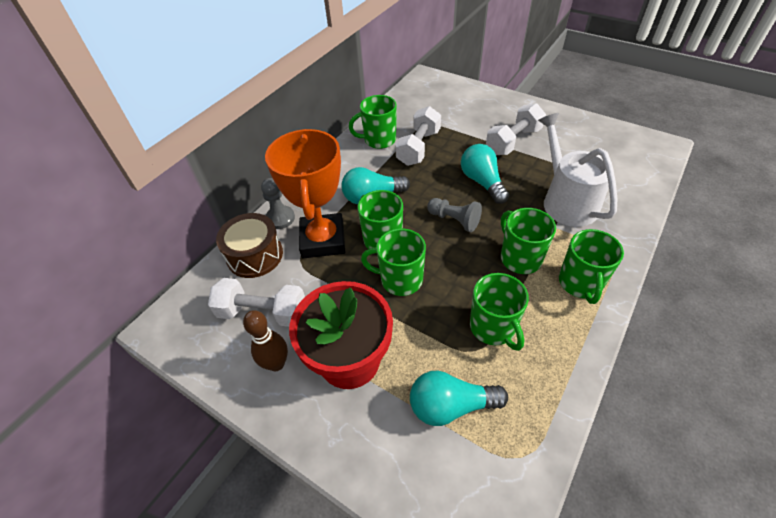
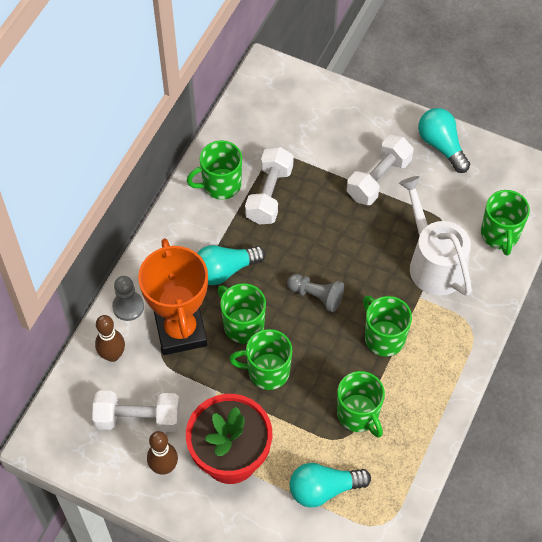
camera: 10 degrees left, 10 degrees up
brown drum [216,213,283,278] -> brown bowling pin [95,315,125,362]
turquoise light bulb [461,144,509,204] -> turquoise light bulb moved to [418,108,470,173]
green mug [559,229,624,304] -> green mug moved to [481,190,530,255]

